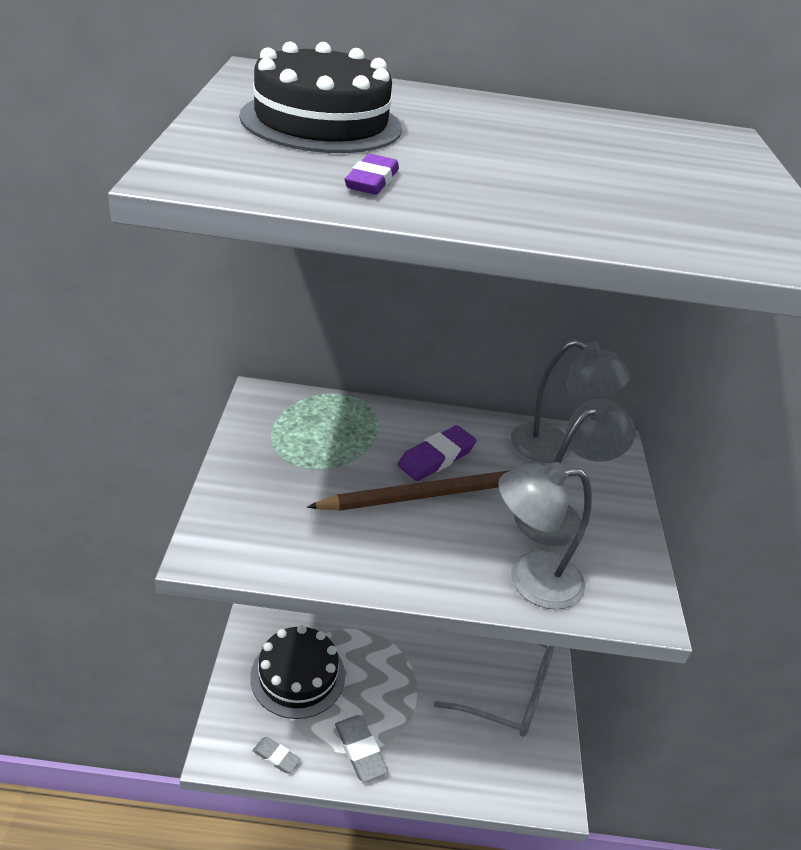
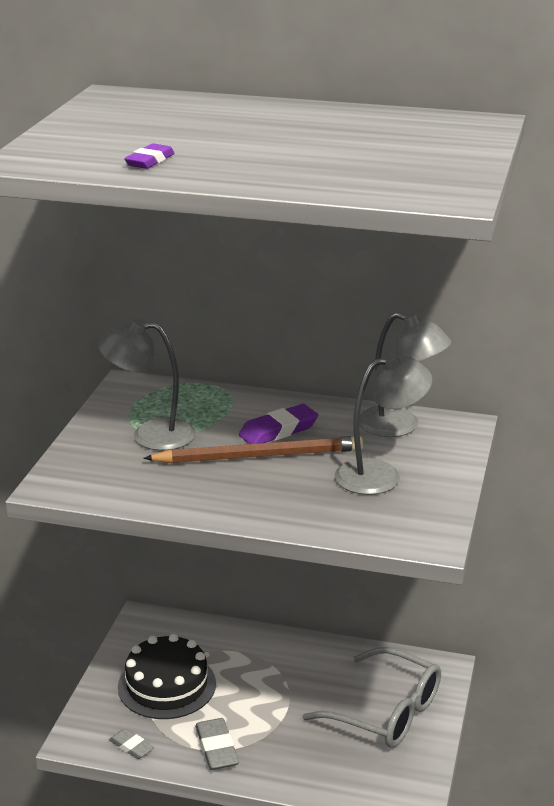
camera: 15 degrees right, 10 degrees down
black cake [239,42,402,153] -> none
grey lamp [498,462,592,610] -> grey lamp moved to [98,318,196,451]

